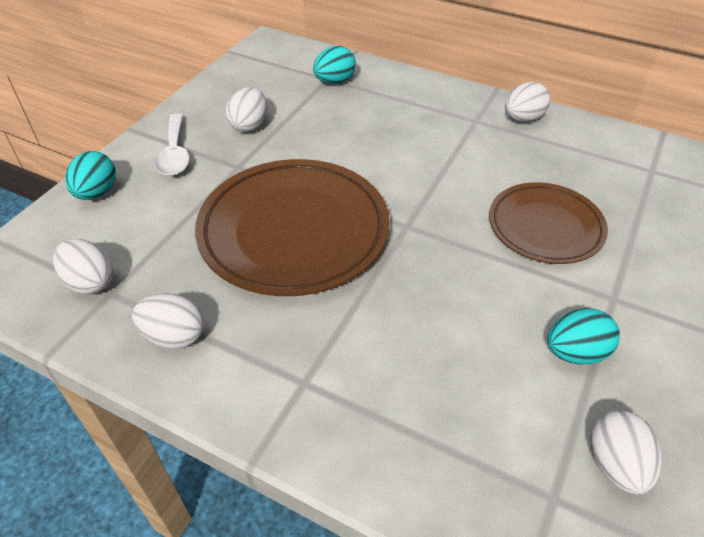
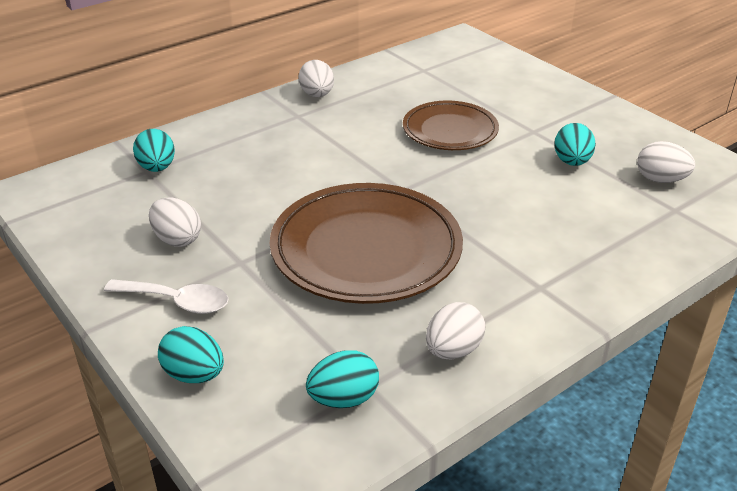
camera: 65 degrees left, 10 degrees down
white egg [53,239,114,295] -> turquoise egg [306,350,379,408]

